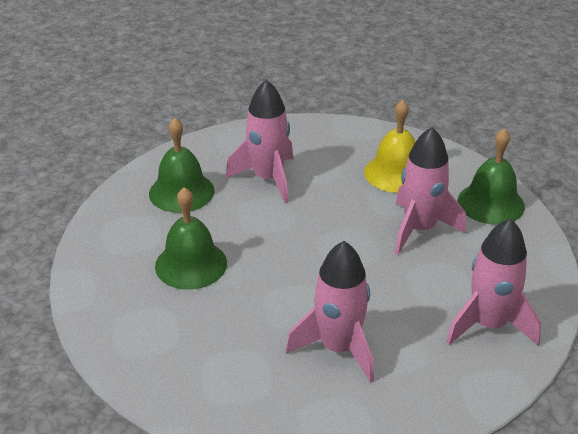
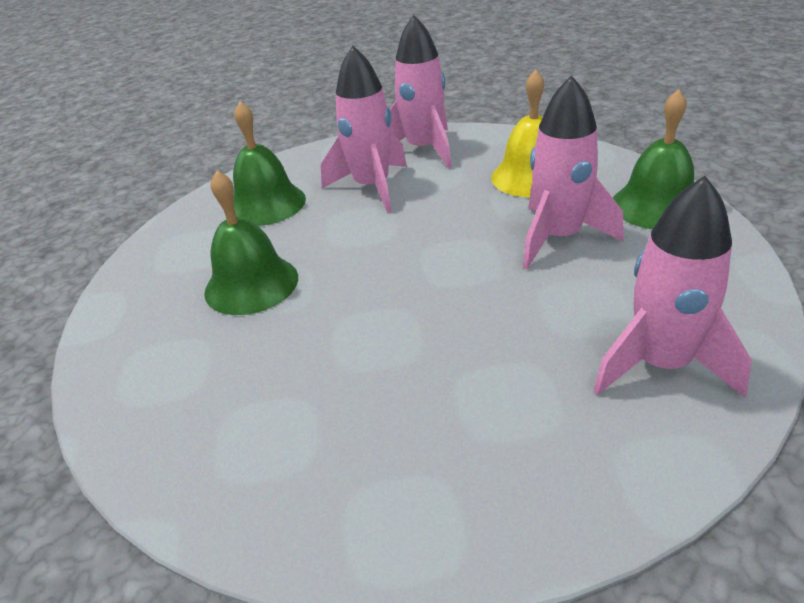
camera: 10 degrees right, 0 degrees up
pink rocket [286,241,374,383] -> pink rocket moved to [390,15,452,168]

